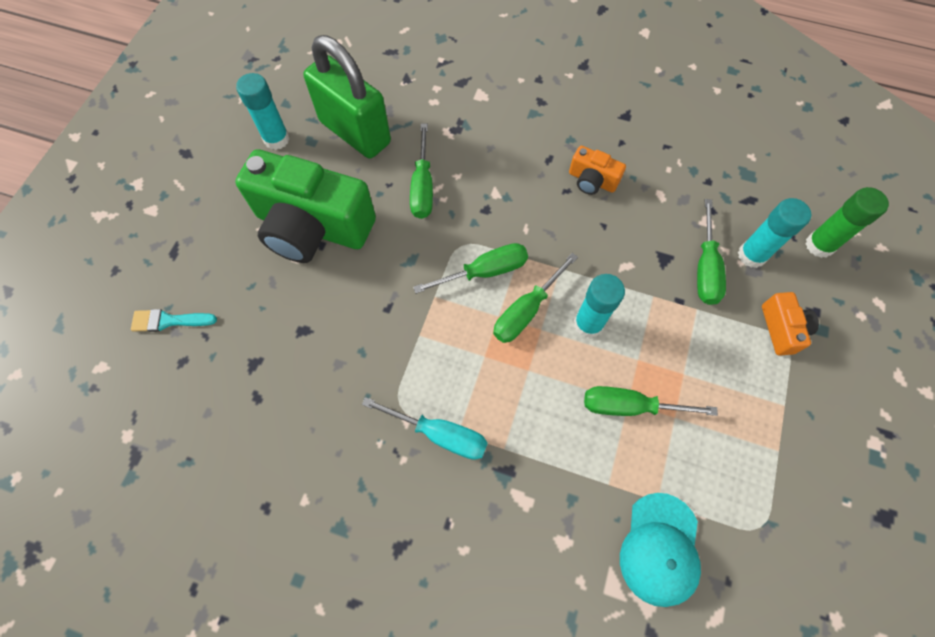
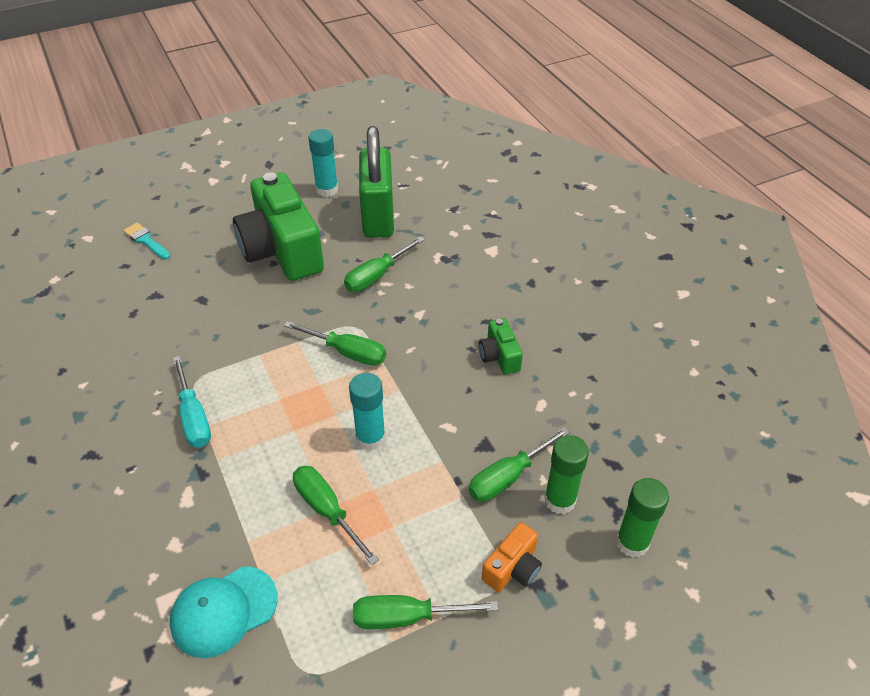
camera: 45 degrees right, 20 degrees down
green screwdriver [493,253,578,343] -> green screwdriver moved to [353,595,498,629]
orange camera [569,146,626,195] -> green camera [479,318,523,374]
turquoise glue stick [738,198,811,268] -> green glue stick [544,435,589,514]

